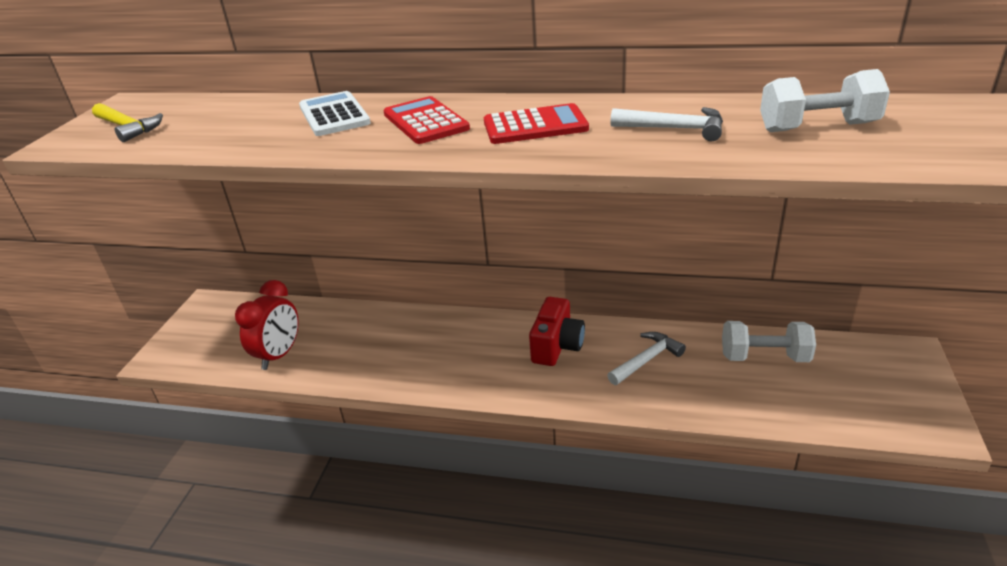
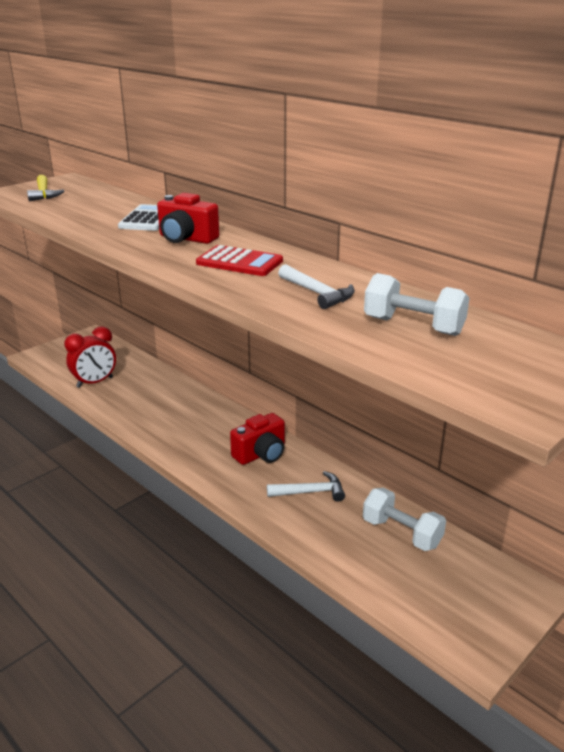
camera: 30 degrees right, 5 degrees down
red calculator [384,96,470,144] -> red camera [157,193,219,244]

